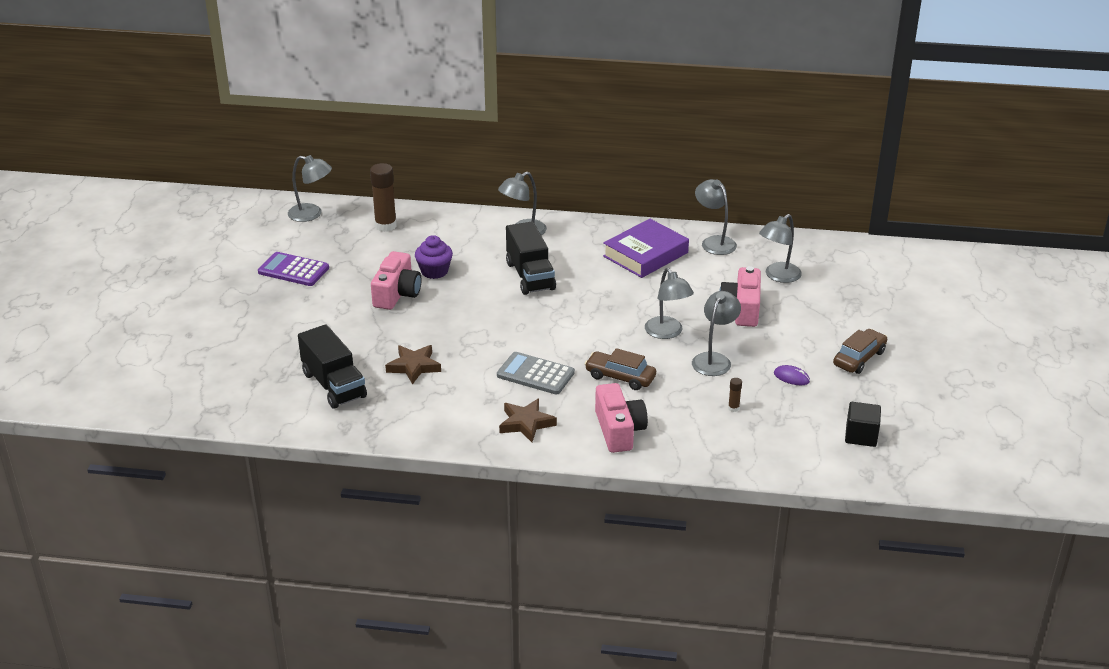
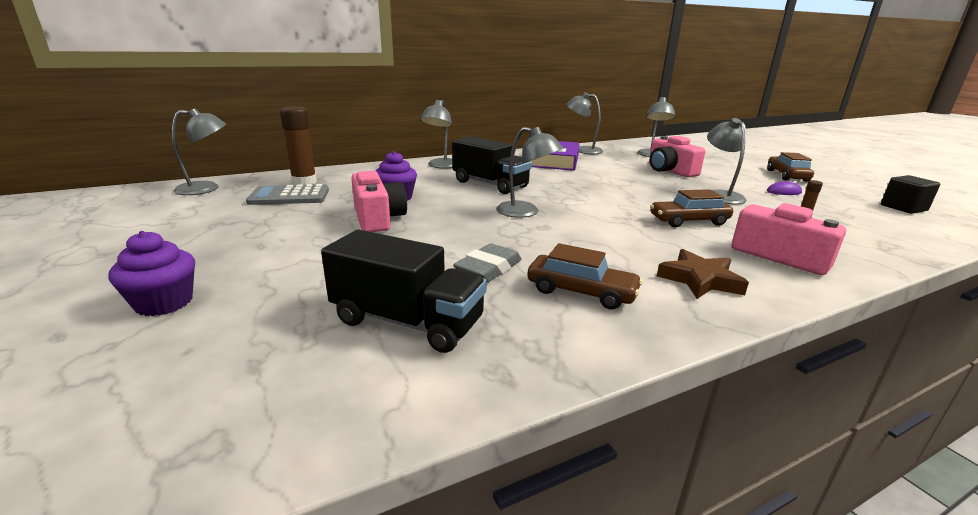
camera: 35 degrees left, 10 degrees down
purple calculator [258,252,329,286] -> none
brown star [385,345,441,384] -> grey eraser [453,243,522,282]
grey calculator [497,352,575,395] -> grey calculator moved to [246,184,329,205]
grey lamp [645,268,694,339] -> grey lamp moved to [496,127,563,218]
none -> purple cupcake [108,231,195,316]
none -> brown car [527,243,643,310]

